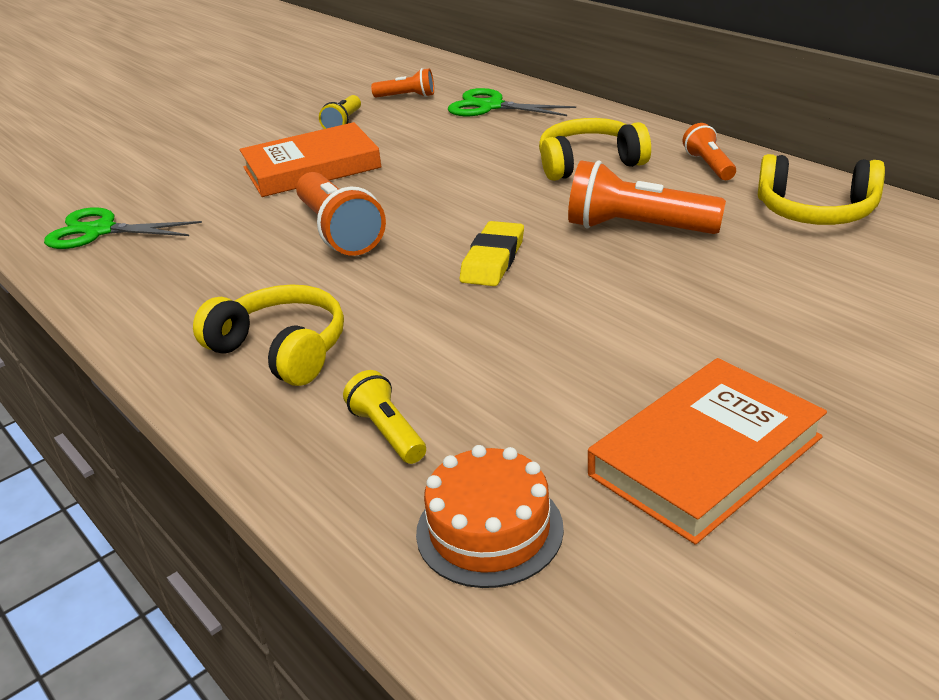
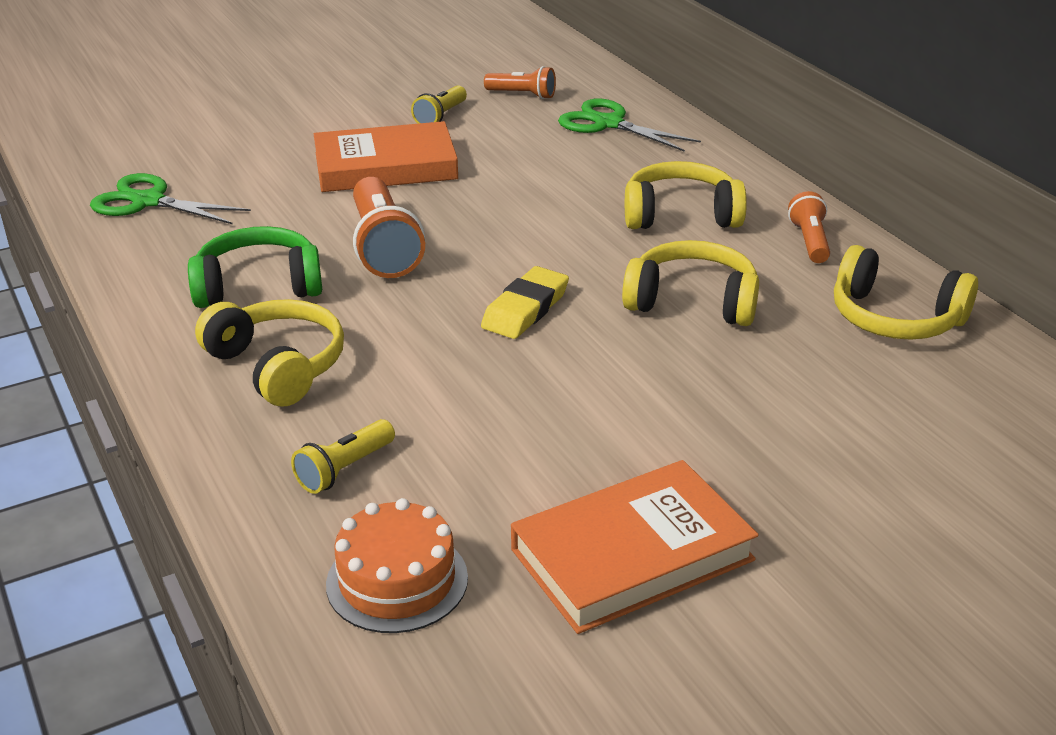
camera: 10 degrees right, 0 degrees up
yellow flashlight [343,370,426,464] -> yellow flashlight turned 120 degrees counterclockwise [291,419,395,494]
orange flashlight [568,160,726,234] -> yellow headphones [622,240,759,326]
none -> green headphones [188,226,322,308]

